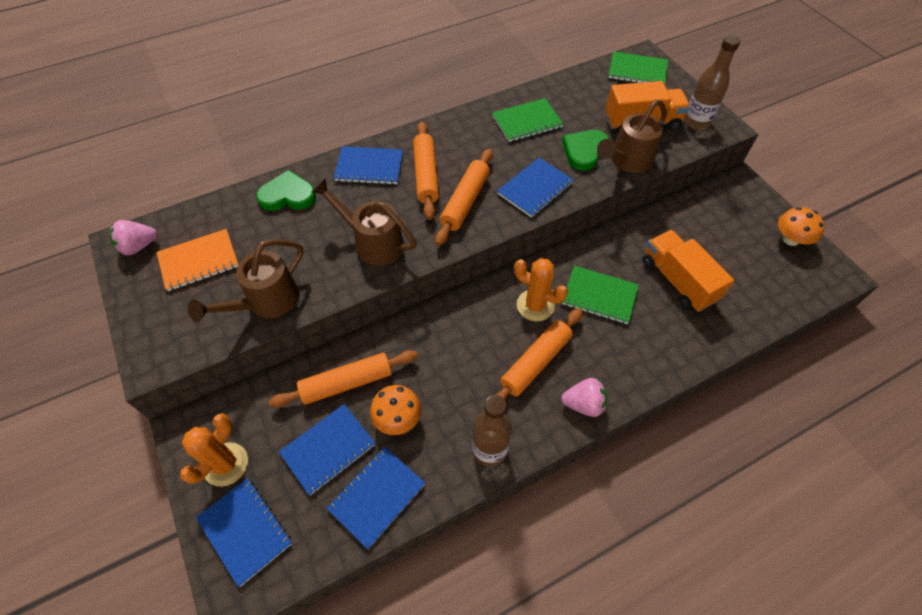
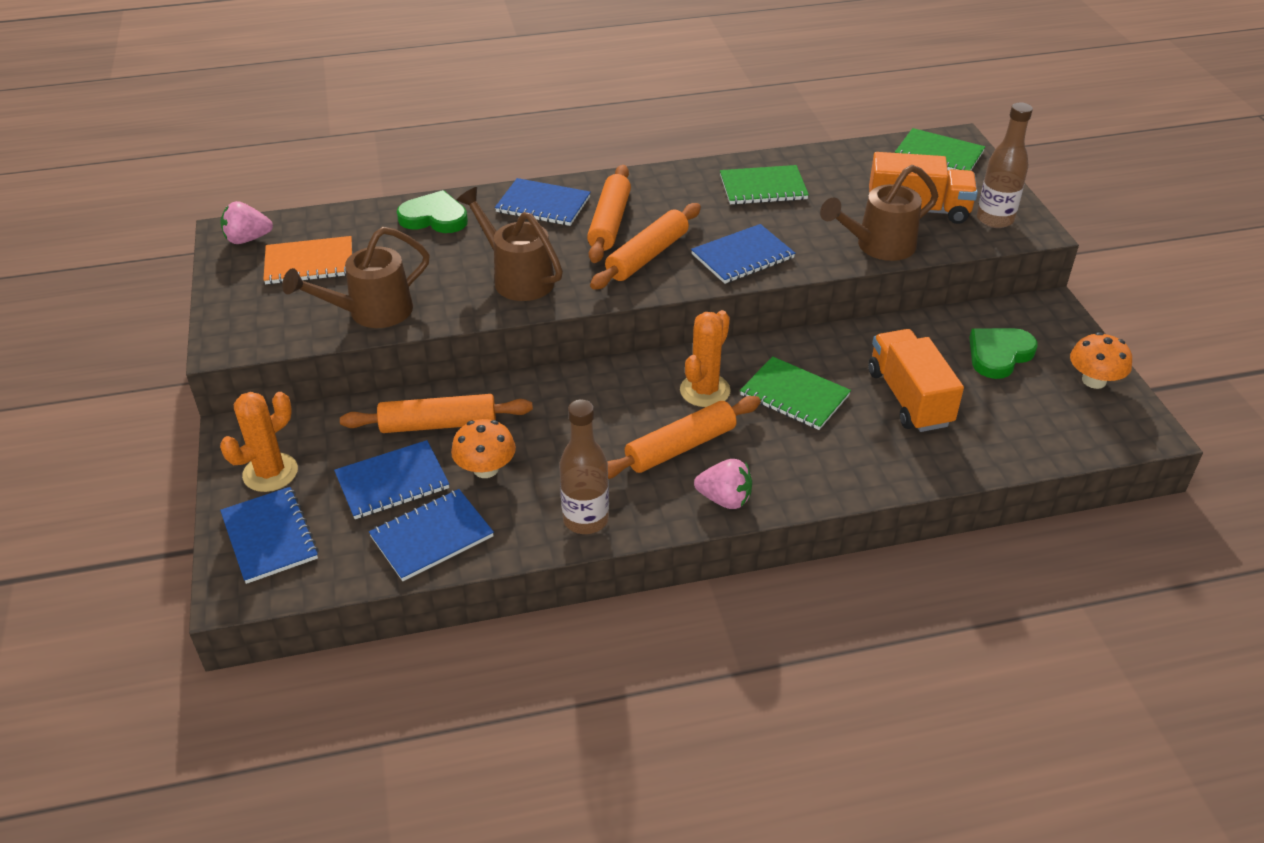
camera: 15 degrees right, 15 degrees down
orange cactus [514,258,568,321] -> orange cactus turned 75 degrees clockwise [680,310,731,407]
green heart [562,130,609,171] -> green heart moved to [969,328,1037,379]

